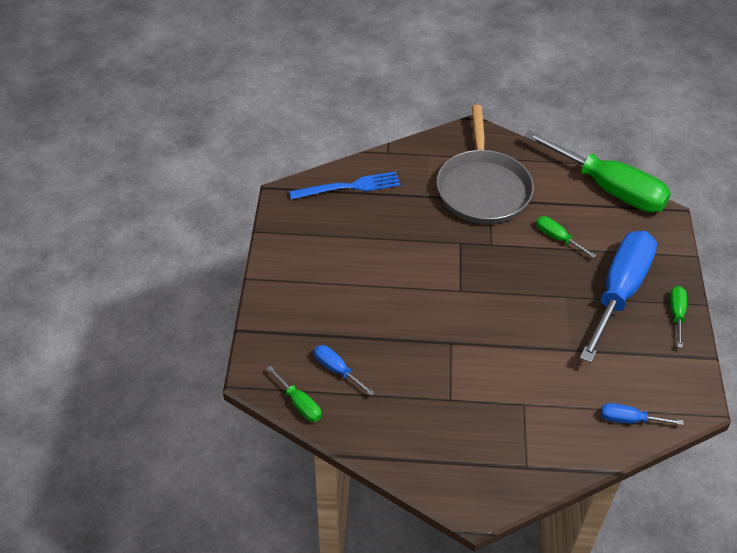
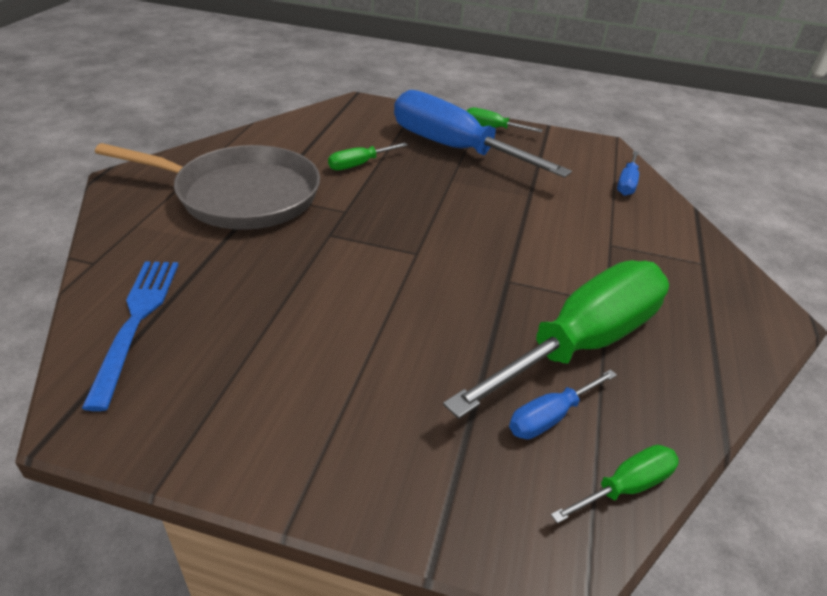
camera: 80 degrees left, 10 degrees down
green screwdriver [524,130,671,212] -> green screwdriver moved to [443,260,669,419]

